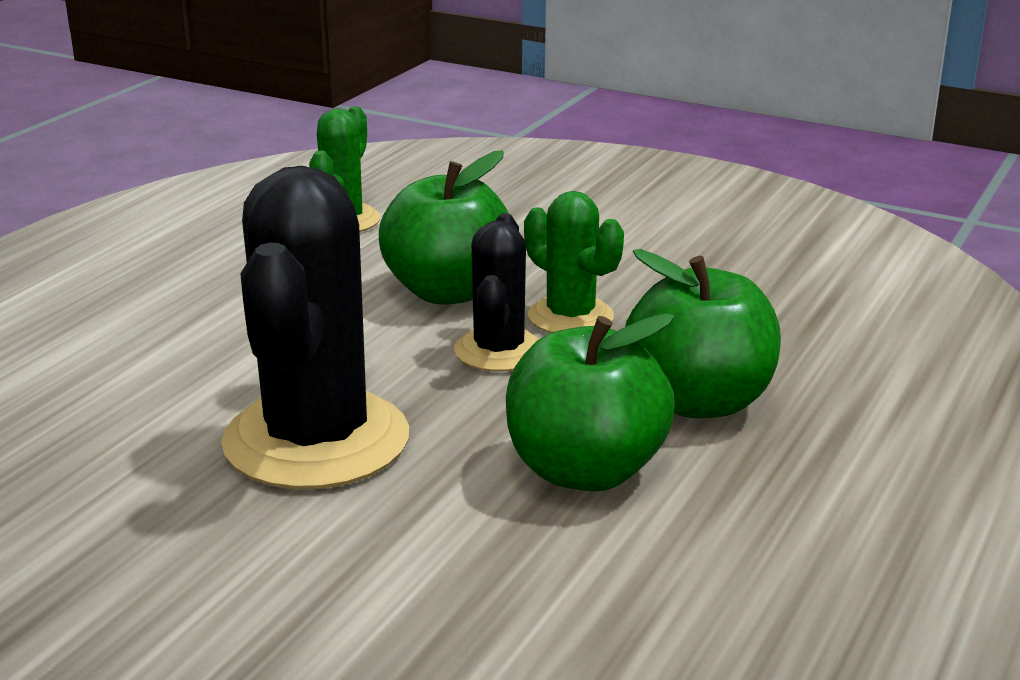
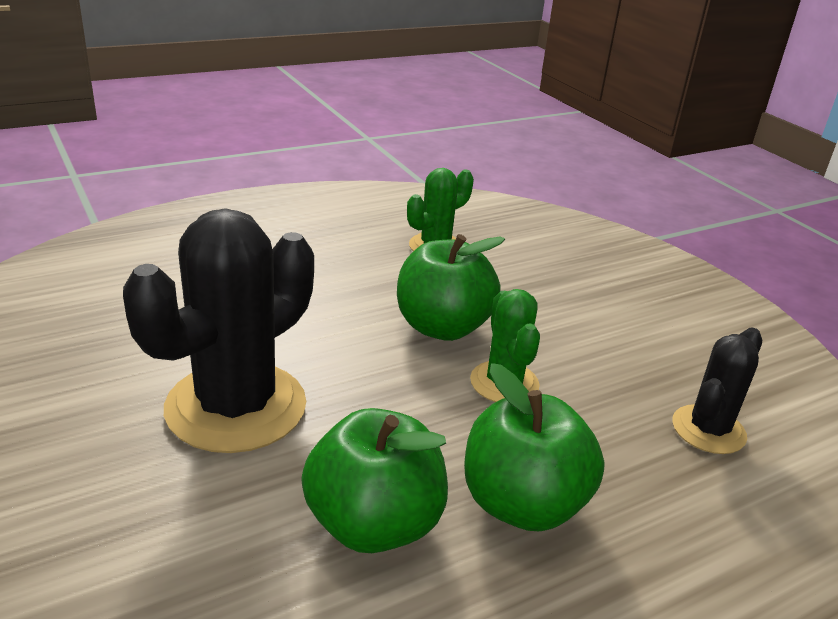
camera: 30 degrees right, 5 degrees up
black cactus [454,213,539,371] -> black cactus moved to [672,327,762,454]

